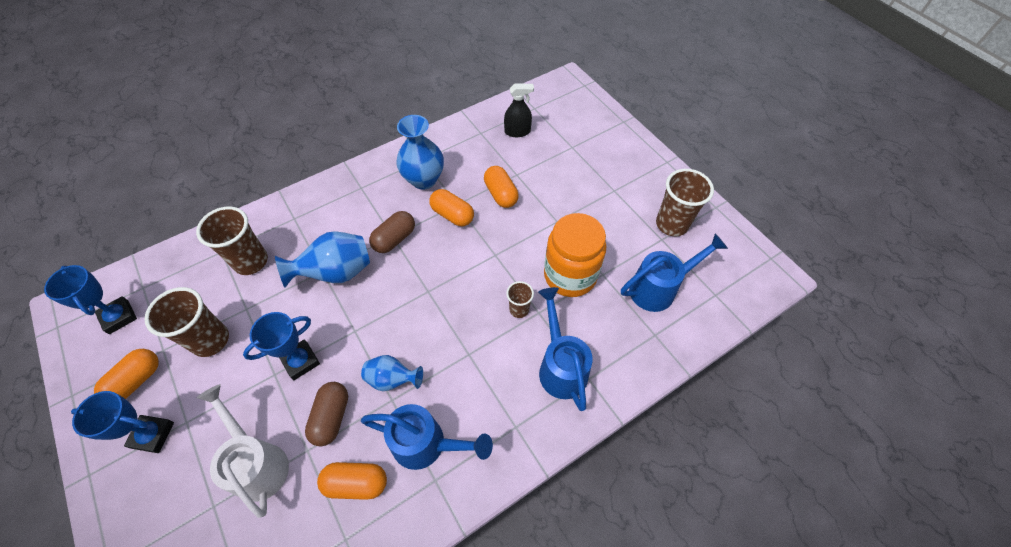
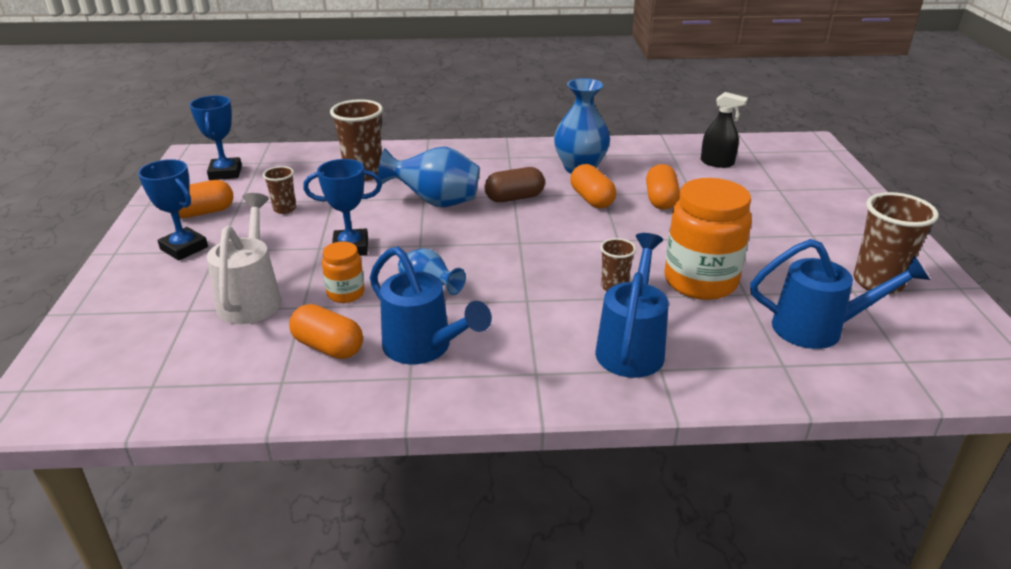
camera: 30 degrees right, 25 degrees down
brown cup [144,287,229,357] -> brown cup [263,166,296,214], size x0.55
brown capsule [305,382,348,446] -> orange jar [322,242,365,303]

